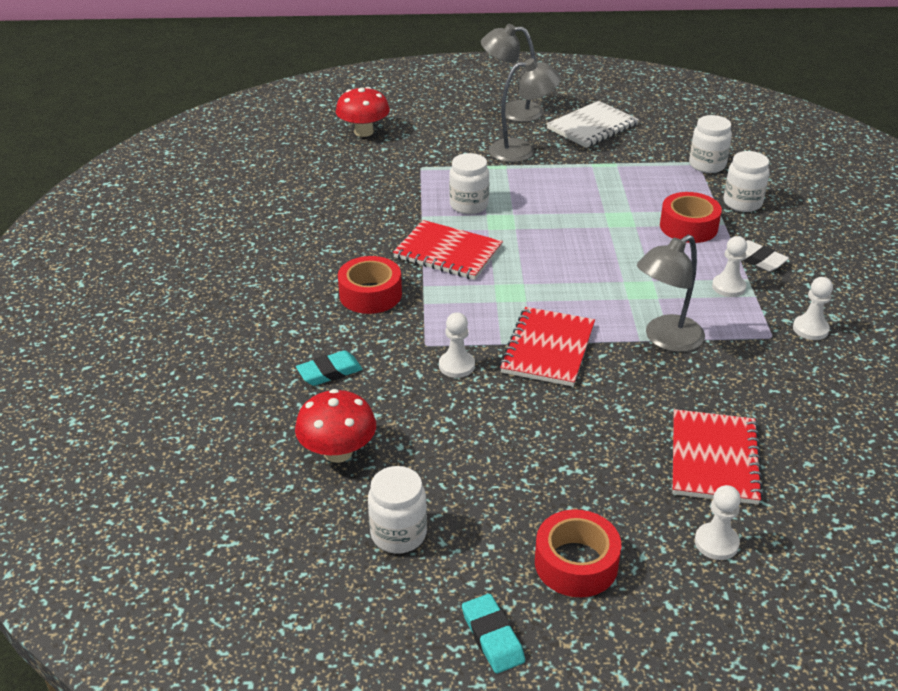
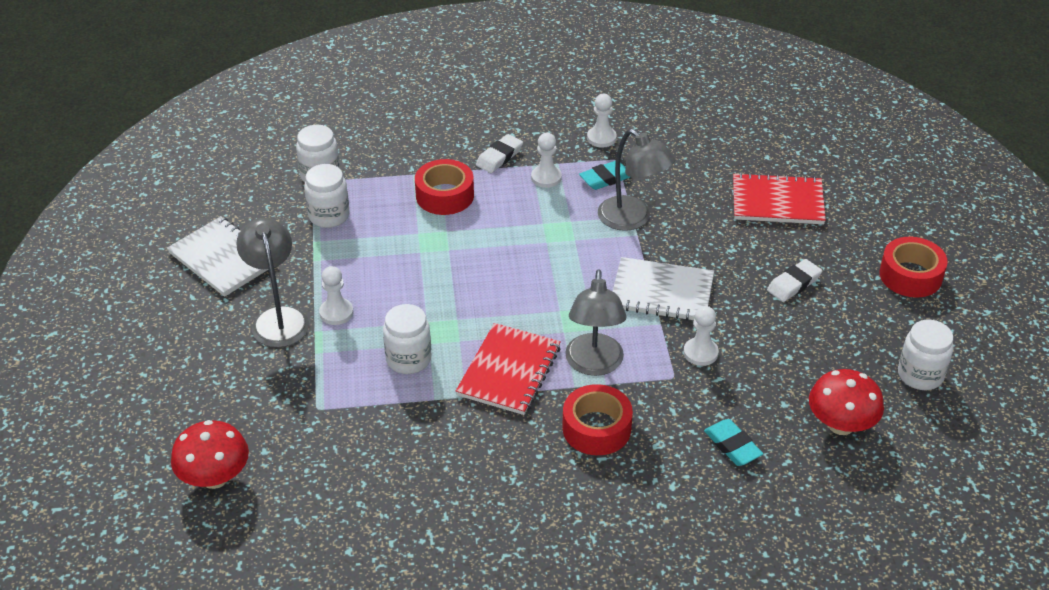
camera: 95 degrees left, 5 degrees up
turquoise eraser [462,594,525,673] -> turquoise eraser moved to [579,160,630,190]
grey lamp [481,24,544,122] -> grey lamp moved to [565,269,627,376]
red notebook [499,307,595,387] -> white notebook [613,257,714,320]
white pawn [695,485,741,560] -> white pawn moved to [319,266,353,325]
white jar [724,151,769,212] -> white jar moved to [304,164,349,228]
none -> white eraser [767,259,822,302]

